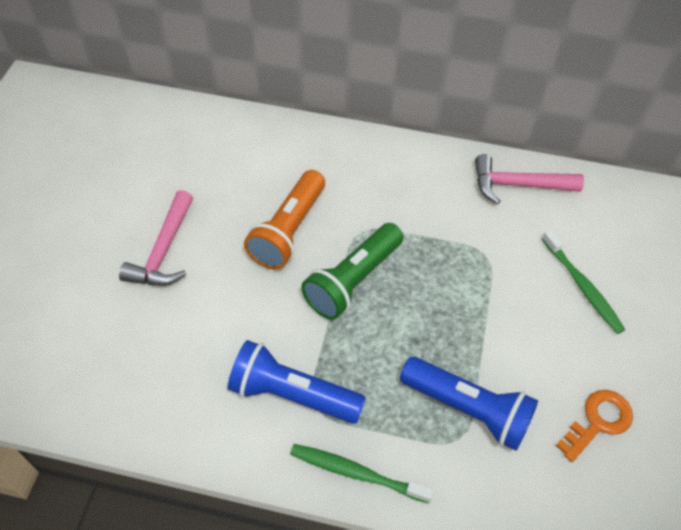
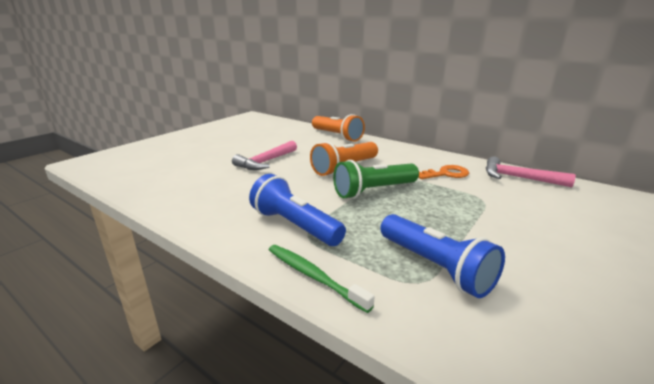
camera: 25 degrees right, 30 degrees down
green toothbrush [542,230,625,334] -> none
orange key [556,390,633,462] -> orange key moved to [418,165,469,179]
none -> orange flashlight [312,114,365,142]

